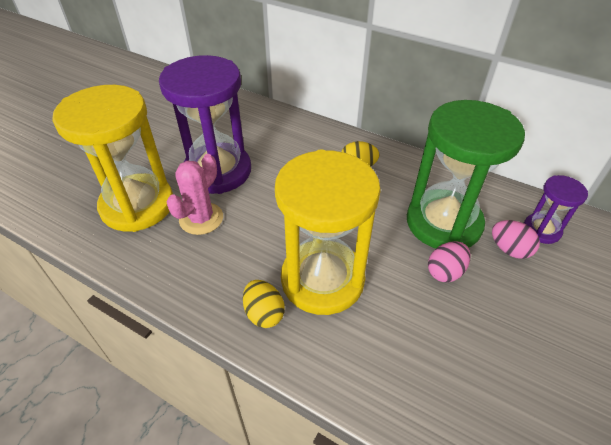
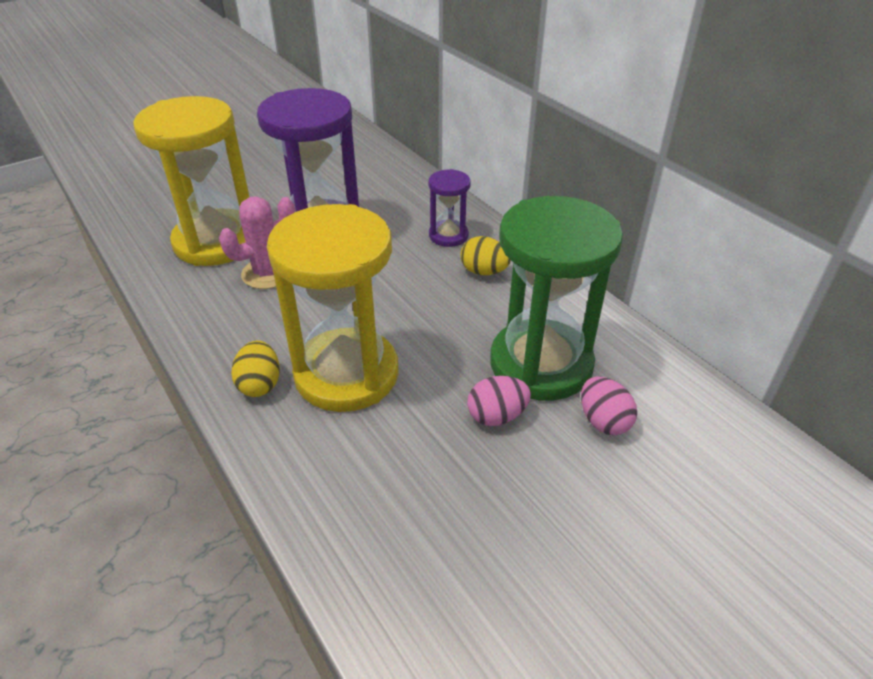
camera: 25 degrees right, 5 degrees down
purple hourglass [524,175,588,244] -> purple hourglass moved to [429,169,471,247]

